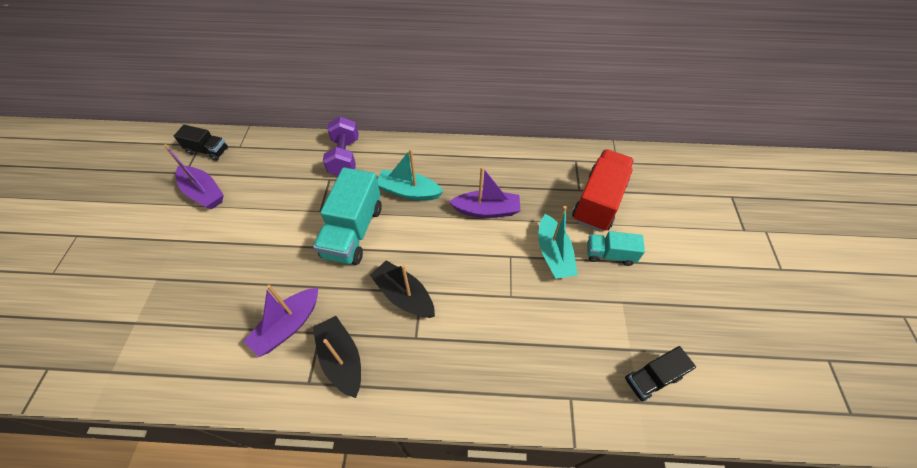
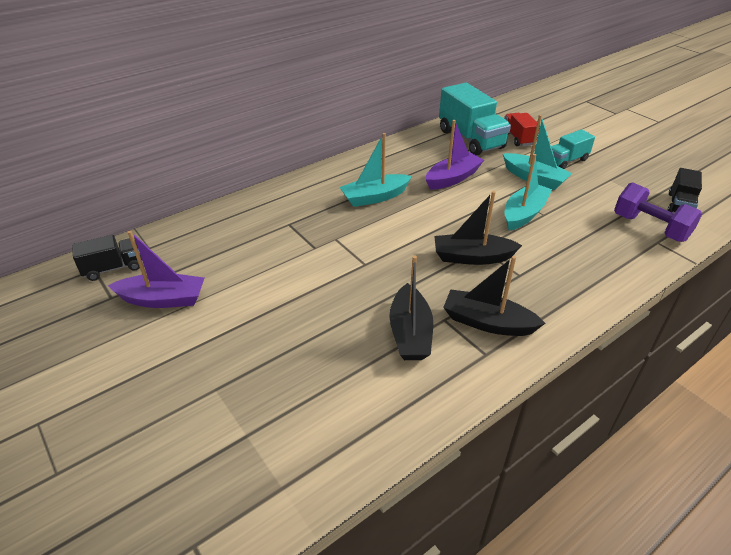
camera: 40 degrees left, 15 degrees down
purple boat [243,285,318,357] -> black boat [389,256,433,360]
turquoise truck [313,167,382,265] -> turquoise truck moved to [439,83,511,156]
purple dumbbell [323,117,358,176] -> purple dumbbell moved to [614,182,702,242]
red truck [572,149,634,232] -> red truck [504,113,540,146], size x0.56
none -> turquoise boat [505,154,552,231]

